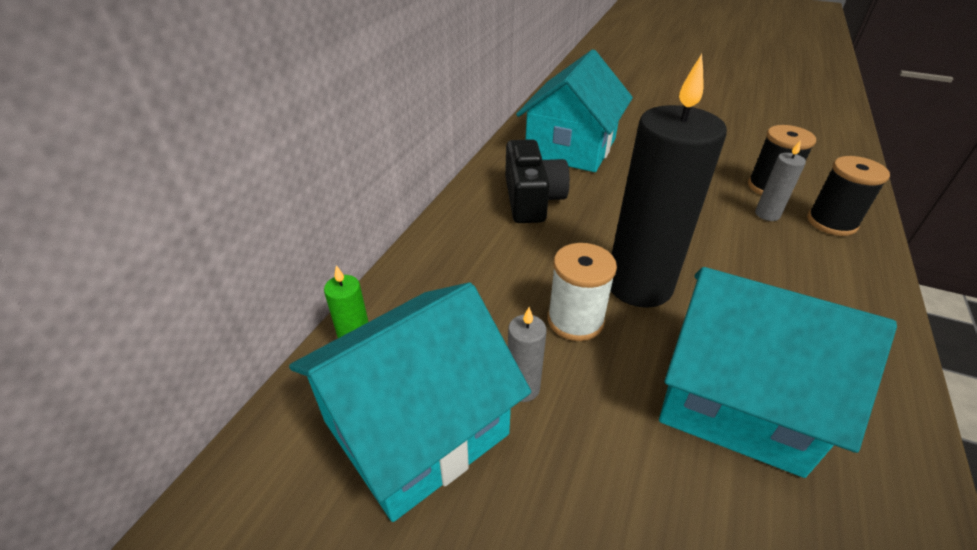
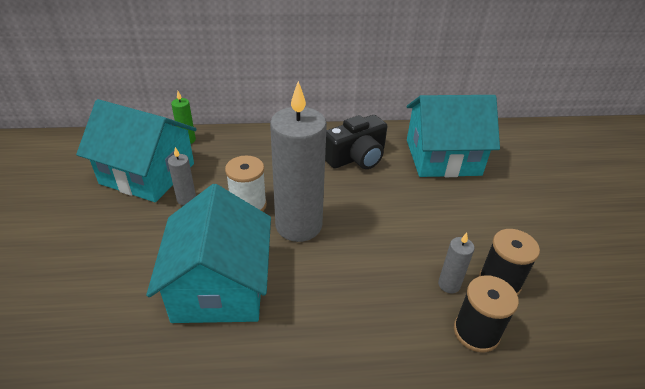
camera: 60 degrees right, 0 degrees up
black candle [611,54,727,308] -> grey candle [270,81,327,242]

